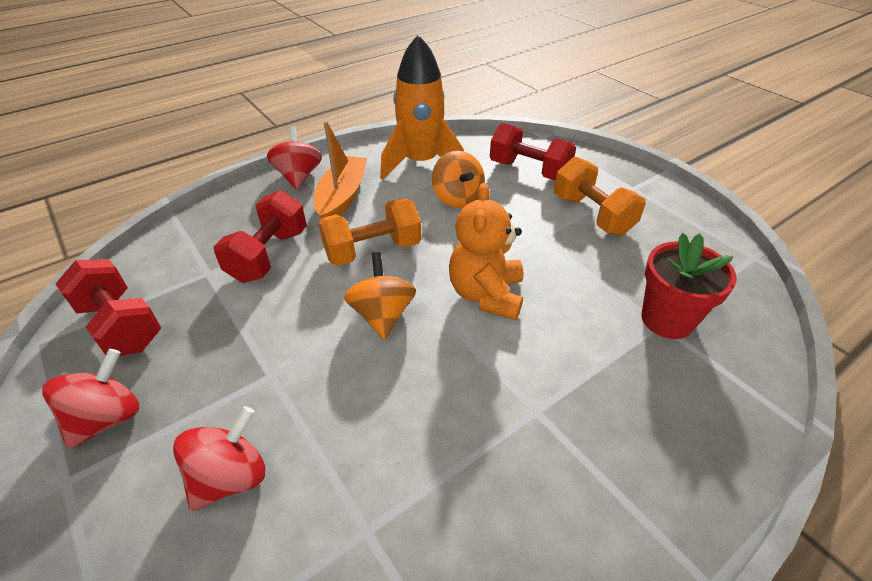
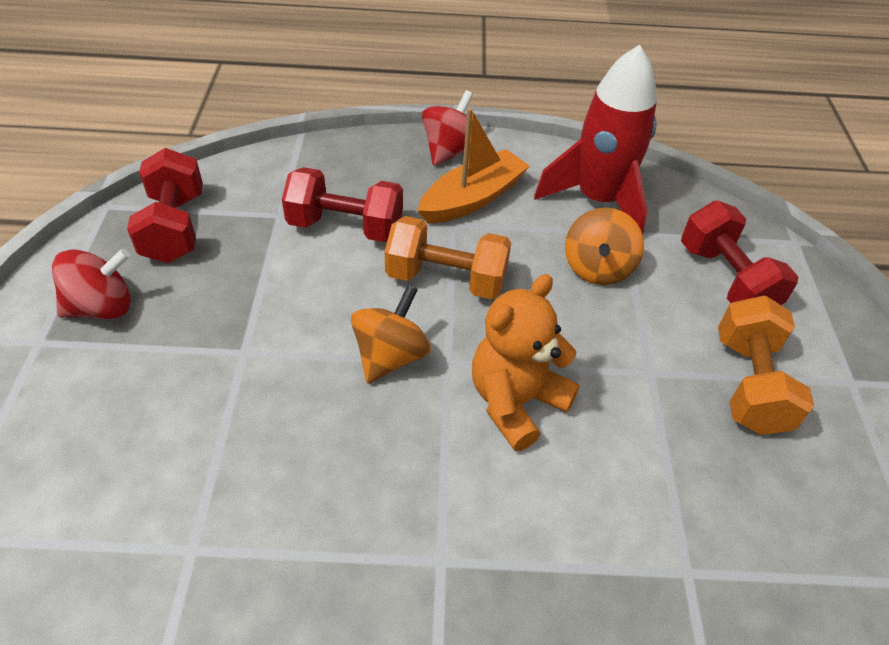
camera: 35 degrees right, 5 degrees up
red spinning top [173,406,265,511] -> none
red dumbbell [213,190,307,283] -> red dumbbell turned 45 degrees clockwise [282,167,403,242]
orange rocket [380,35,464,180] -> red rocket [534,45,657,235]
red flower pot [641,233,737,339] -> none

